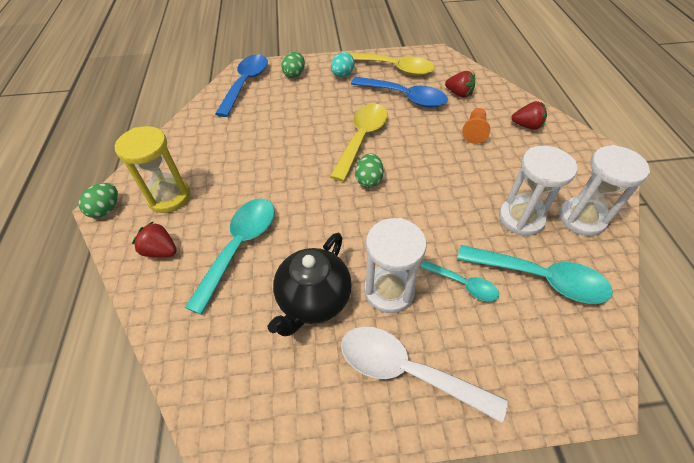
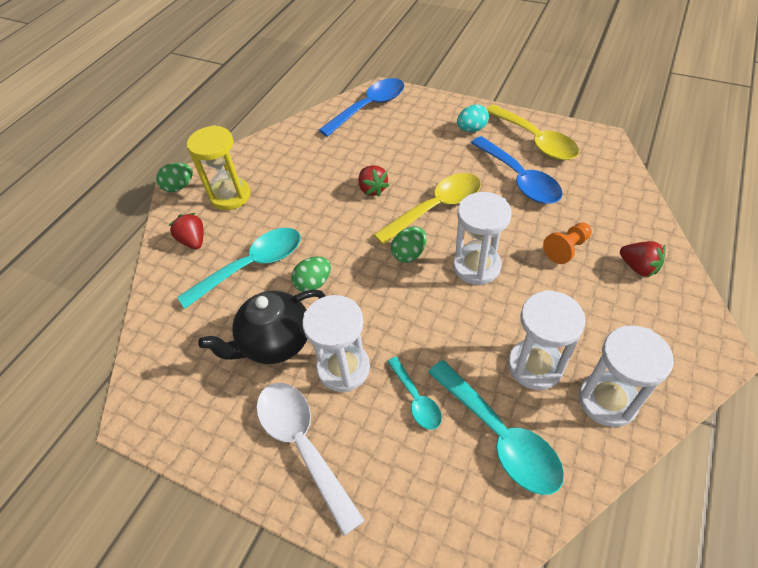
camera: 35 degrees right, 0 degrees up
green egg [281,52,305,78] -> green egg moved to [291,257,331,292]
red strawberry [445,71,475,98] -> red strawberry moved to [359,165,389,197]
none -> white hourglass [453,192,512,285]

